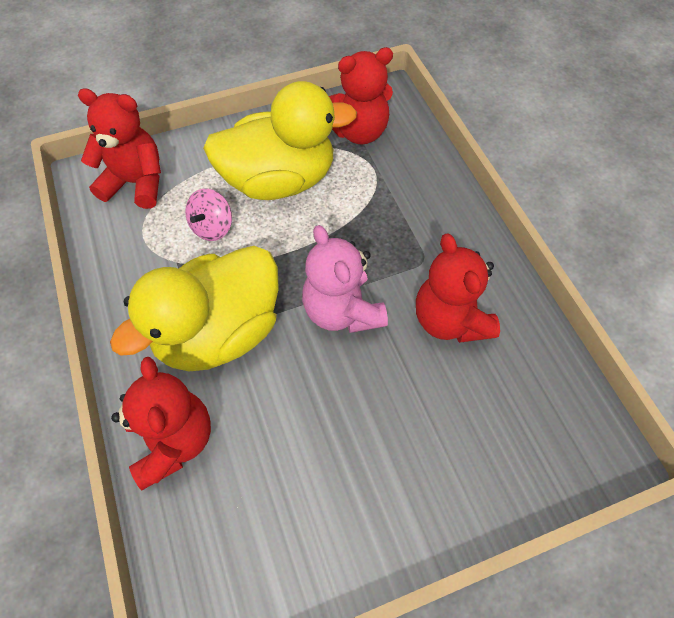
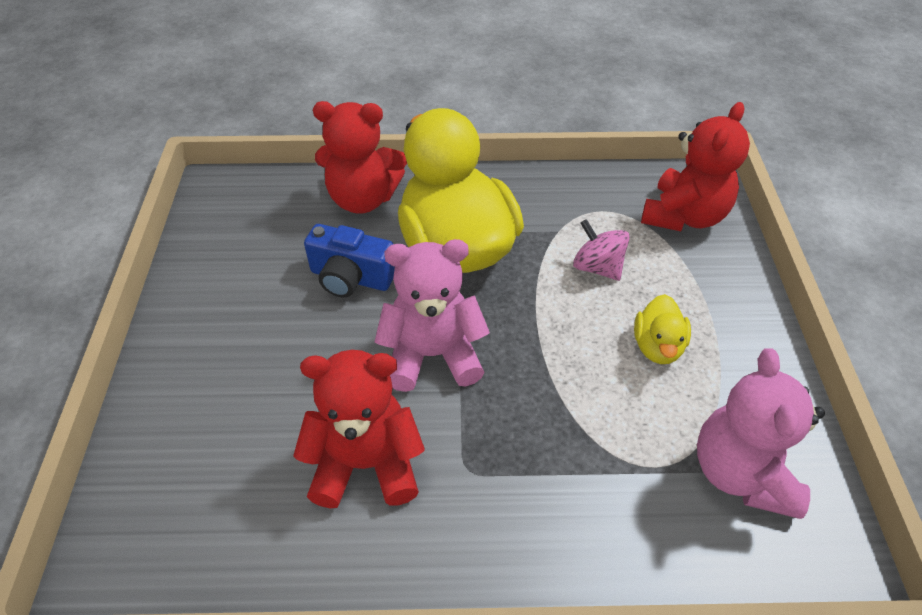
camera: 110 degrees right, 10 degrees down
yellow duck [203,81,357,200] -> yellow duck [634,294,691,364], size x0.43
red teddy bear [329,47,393,144] -> pink teddy bear [697,348,825,519]
none -> blue camera [304,224,395,298]

